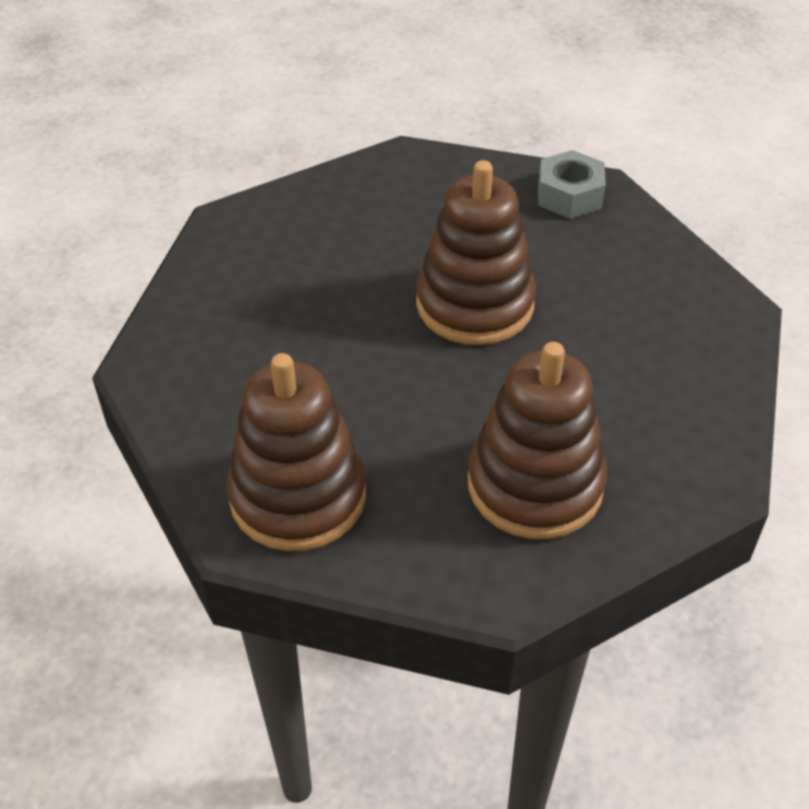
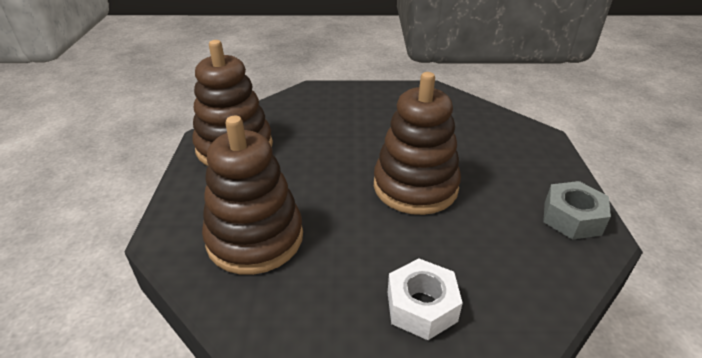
camera: 75 degrees right, 10 degrees down
none -> white nut [388,258,463,340]

